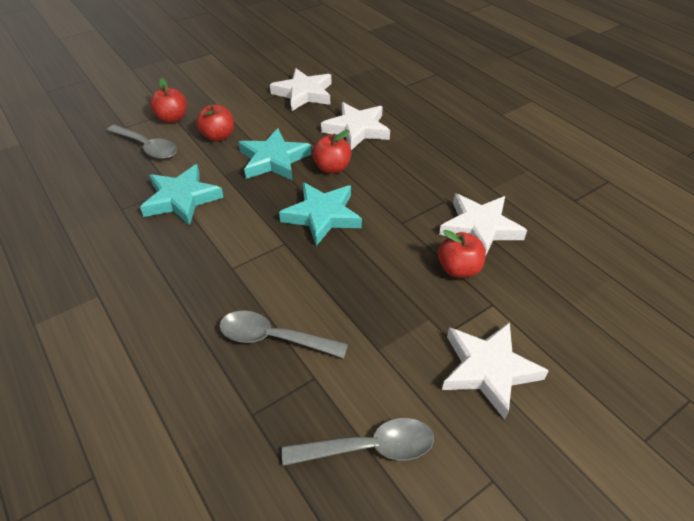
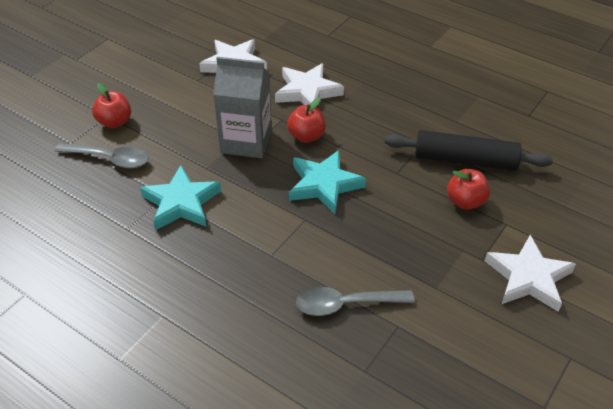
camera: 20 degrees left, 0 degrees up
red apple [196,105,234,142] -> none
turquoise star [238,128,311,180] -> grey carton [213,57,272,158]
grey spoon [282,418,434,466] -> none
white star [439,194,527,254] -> black rolling pin [385,130,553,171]

